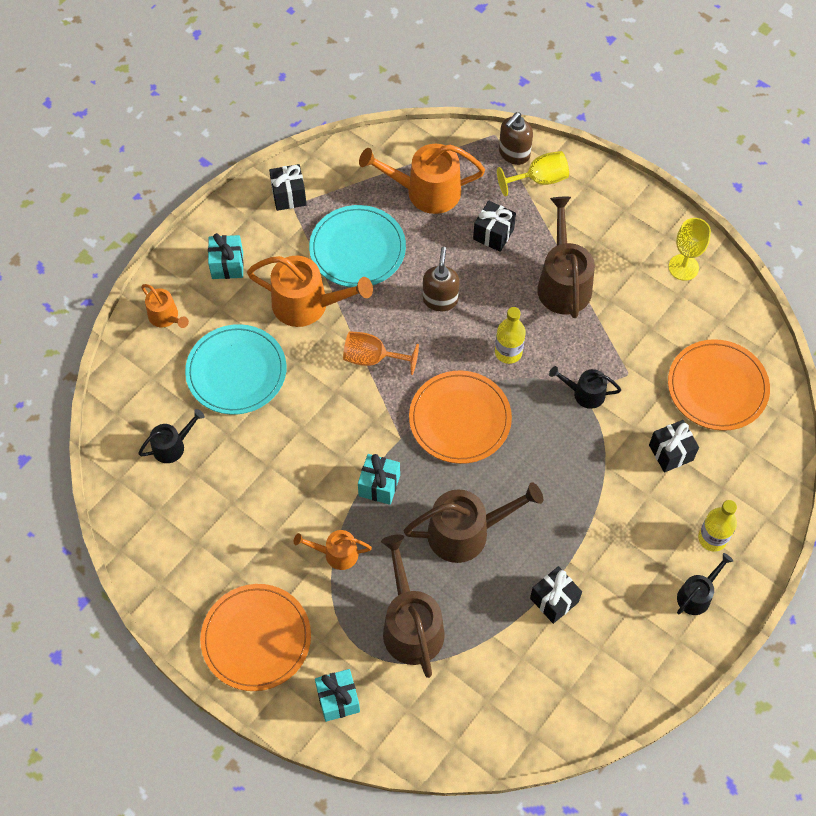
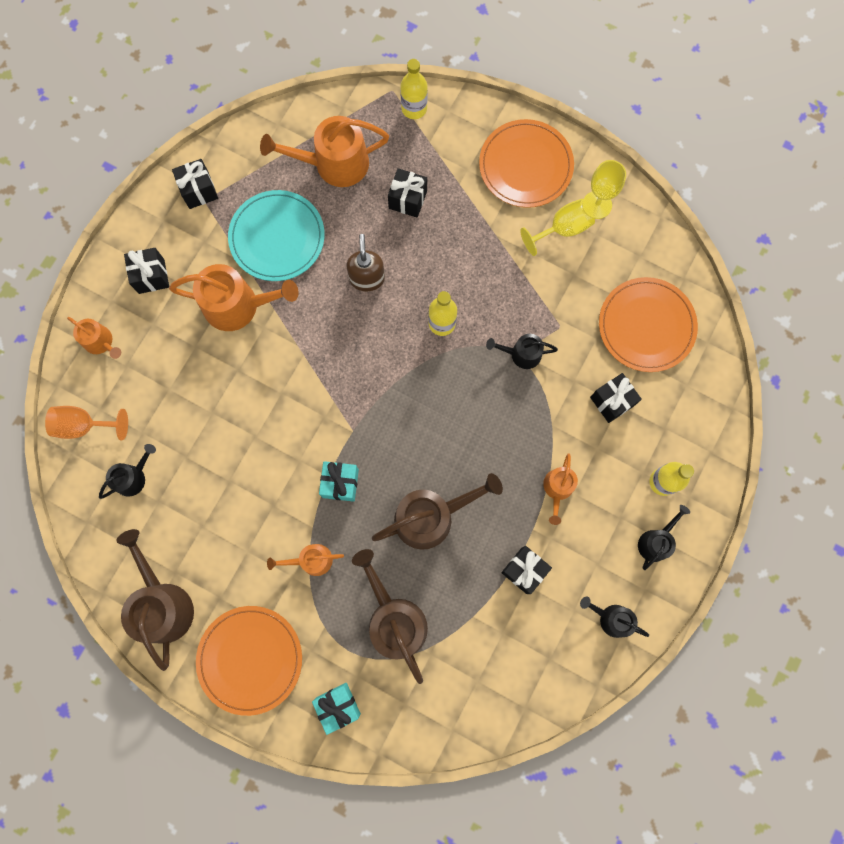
camera: 10 degrees left, 15 degrees up
turquoise plate [185,324,286,415] -> none
turquoise gift [208,233,244,279] -> black gift [124,248,169,294]
orange goblet [343,331,419,375] -> orange goblet moved to [45,406,128,440]
orange plate [409,371,512,464] -> orange plate moved to [479,119,574,208]
yellow goblet [497,151,569,196] -> yellow goblet moved to [520,199,595,256]
brown soap dispenser [499,112,533,165] -> yellow bottle [400,59,428,119]
brown watering can [537,197,595,318] -> brown watering can moved to [116,529,194,671]
none -> orange watering can [543,453,578,525]
none -> black watering can [580,597,649,638]

